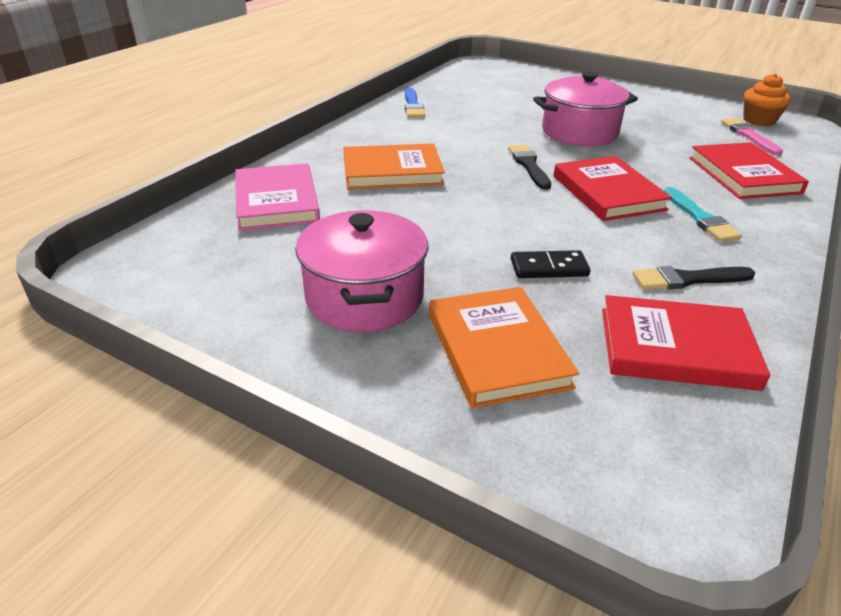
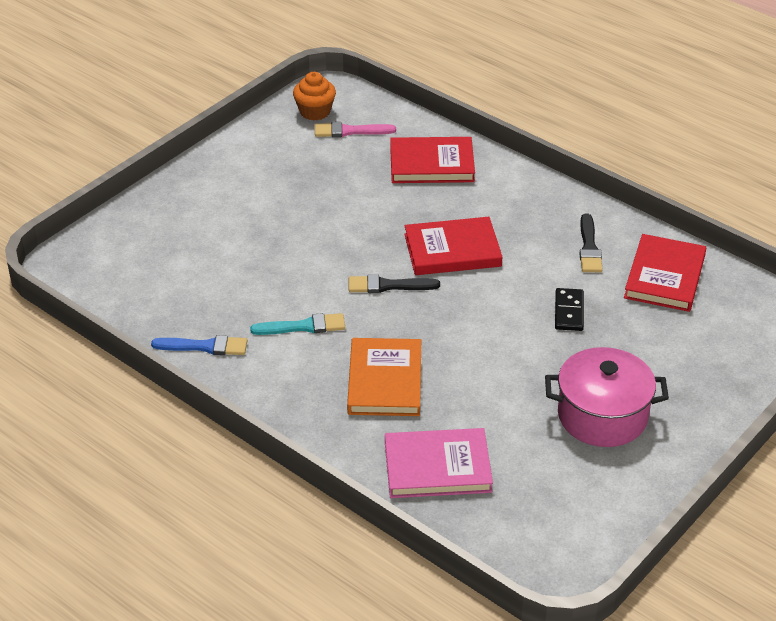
camera: 80 degrees left, 5 degrees up
orange book [429,287,579,408] -> none
pink pot [533,72,638,146] -> none
turquoise brush [664,187,742,242] -> turquoise brush moved to [250,313,345,335]

